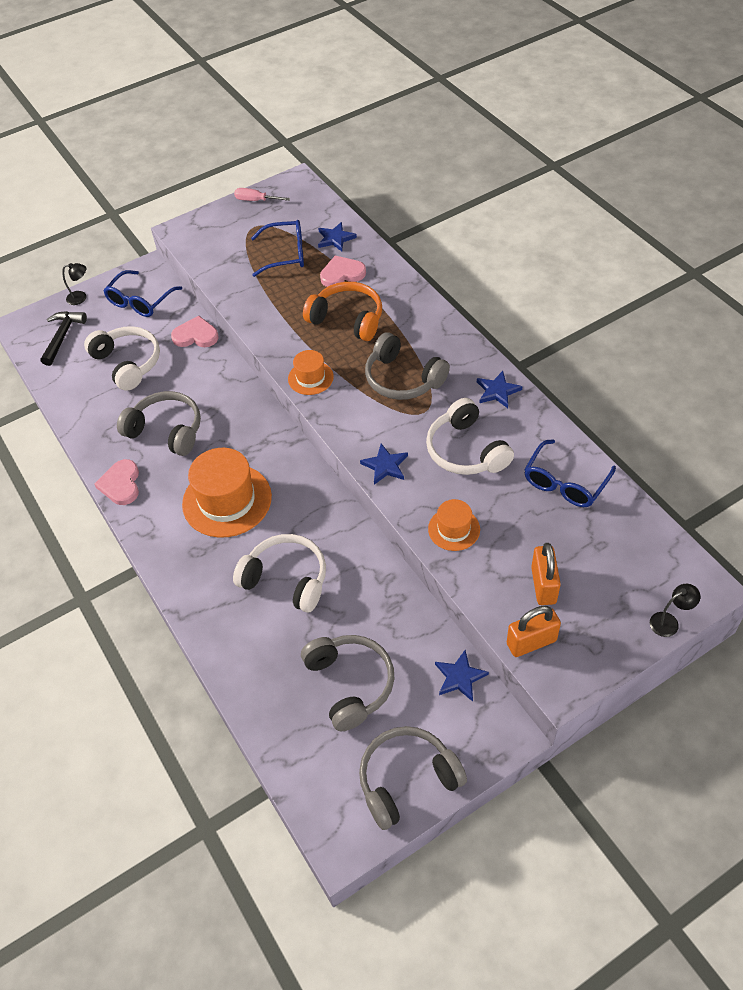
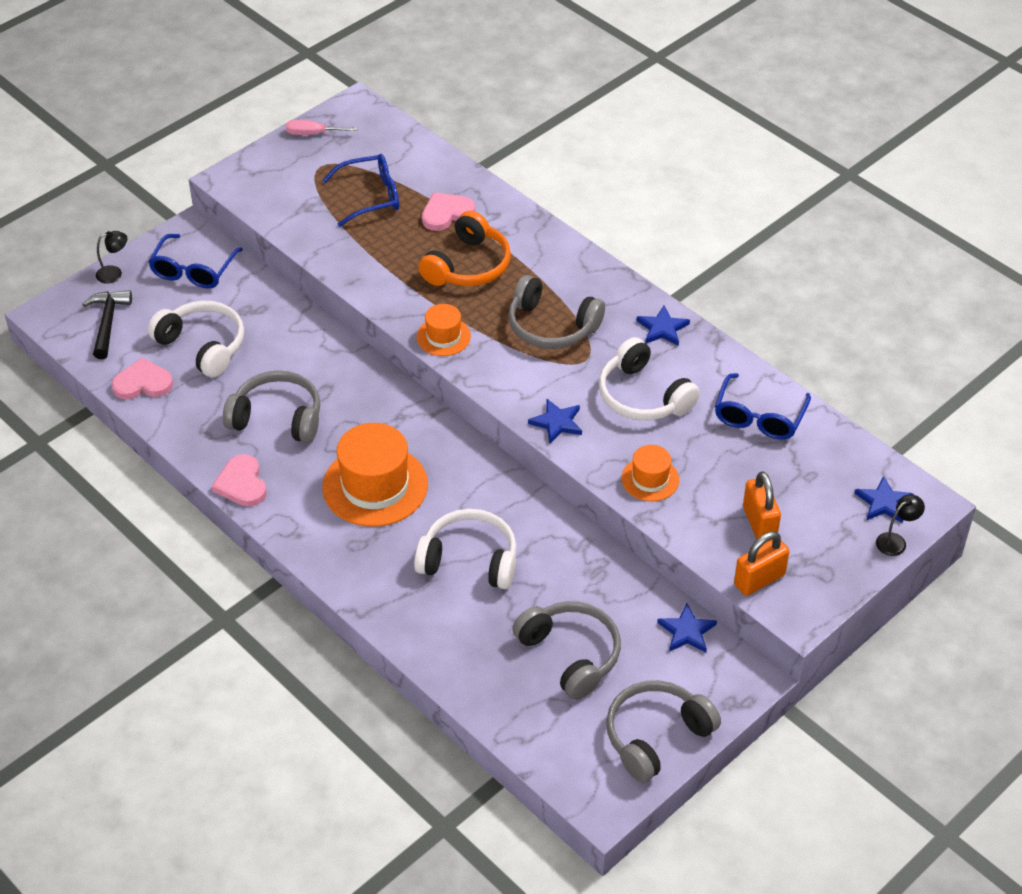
camera: 15 degrees left, 5 degrees down
pink heart [171,316,219,347] -> pink heart moved to [111,357,173,399]
orange headphones [303,282,382,341] -> orange headphones turned 105 degrees clockwise [418,211,511,286]
blue star [318,222,357,251] -> blue star moved to [854,476,913,523]

